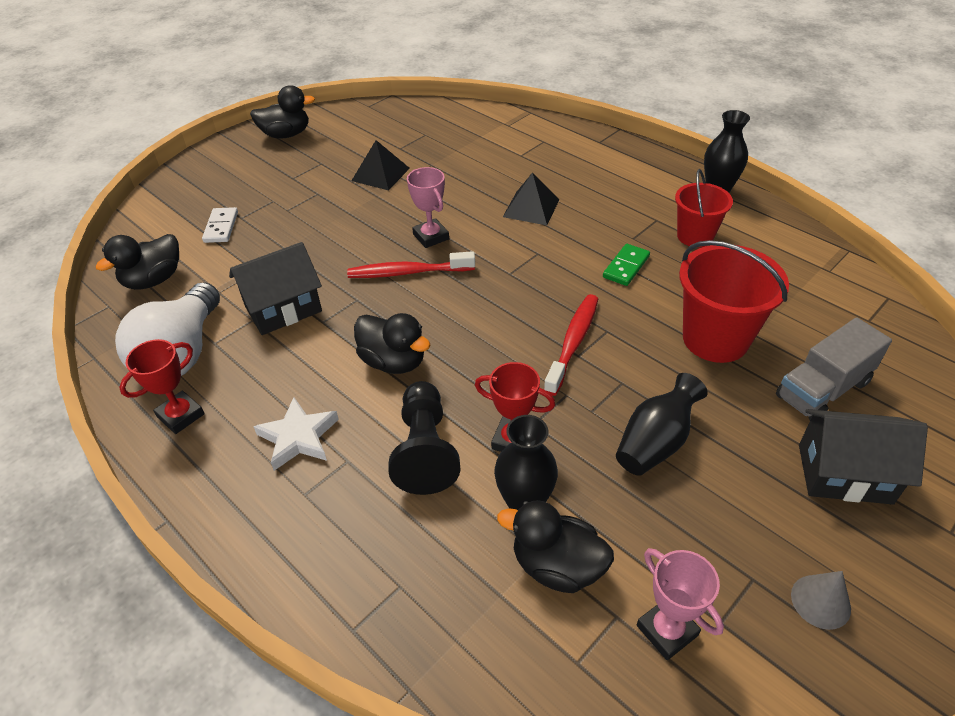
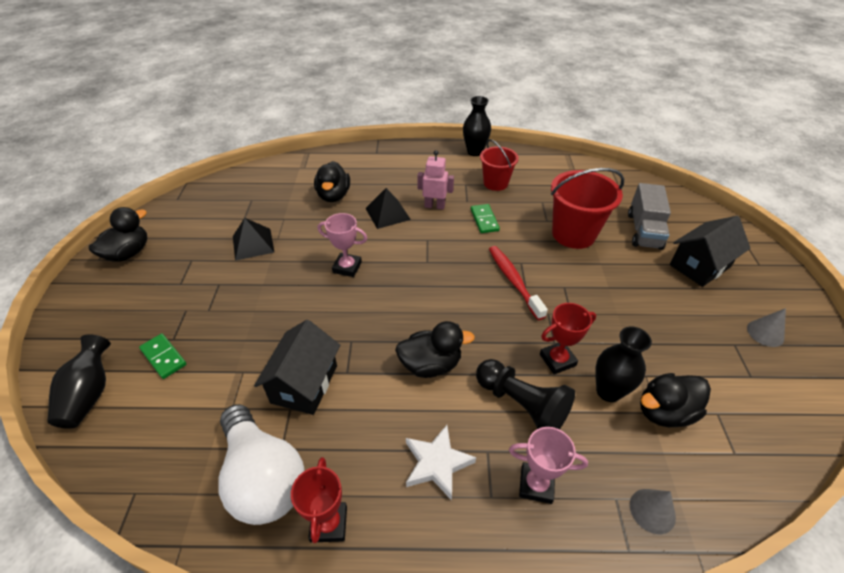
camera: 45 degrees left, 0 degrees up
black duck [96,234,179,290] -> black duck moved to [314,161,350,202]
white domino [202,207,238,243] -> green domino [139,333,186,379]
red toothbrush [347,251,475,278] -> none
black vase [616,373,708,476] -> black vase moved to [47,334,111,429]
pink trophy [637,548,724,660] -> pink trophy moved to [509,427,588,504]
none -> pink robot [417,150,454,210]
none -> grey cone [630,489,676,534]

